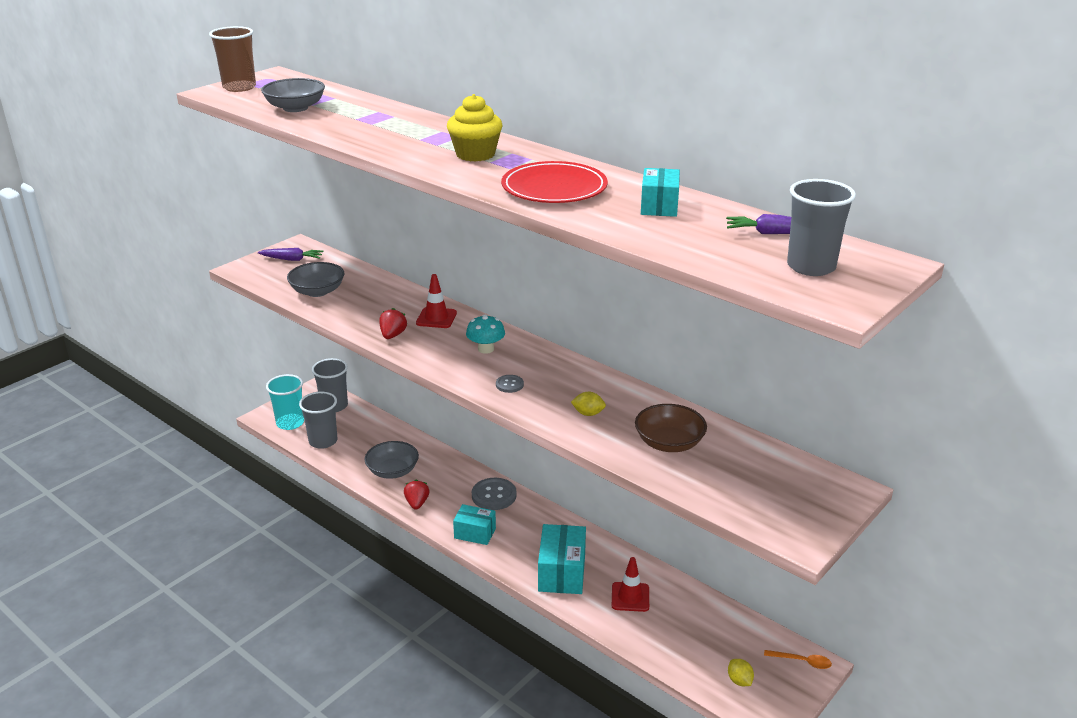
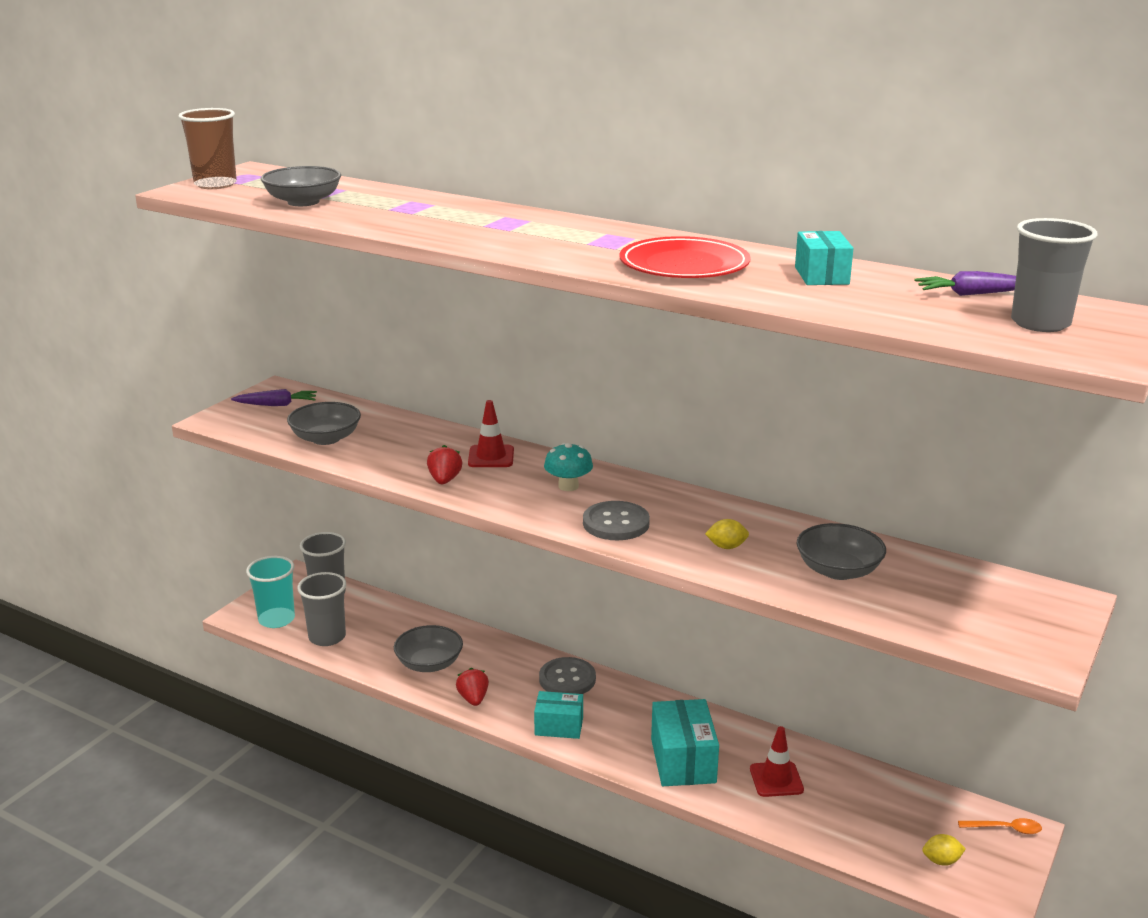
camera: 10 degrees left, 5 degrees down
yellow cupcake [447,94,503,162] -> none
grey button [496,375,524,393] -> grey button [583,501,650,540], size x1.90
brown bowl [635,404,707,452] -> grey bowl [797,523,886,580]
yellow lemon [728,659,754,686] -> yellow lemon turned 60 degrees counterclockwise [923,834,966,866]

